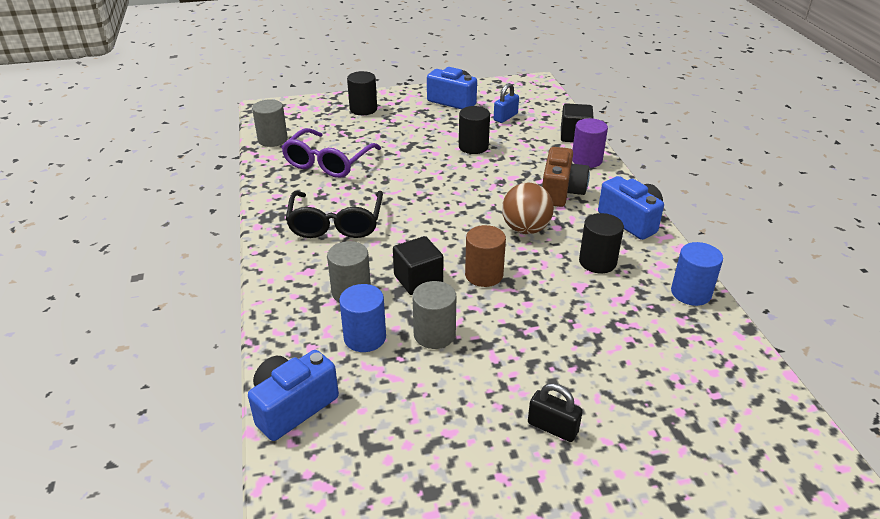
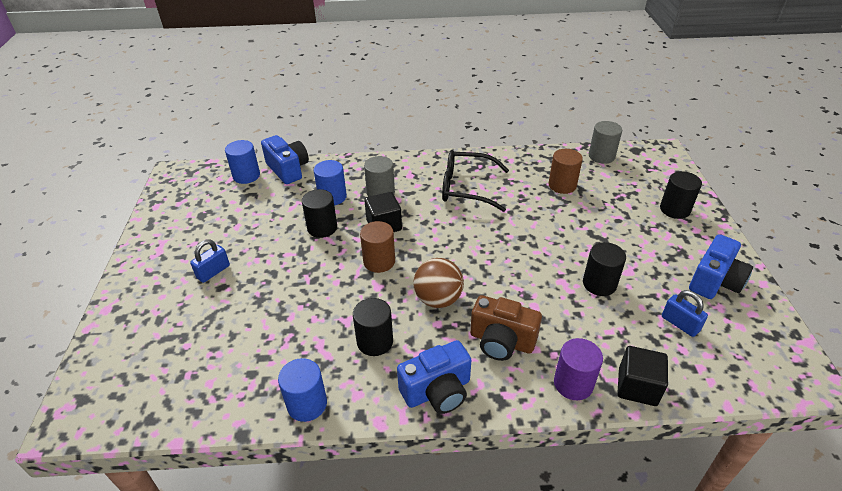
camera: 100 degrees right, 5 degrees up
purple glasses [281,128,381,178] -> brown cylinder [549,149,583,194]
grey cylinder [413,281,456,349] -> black cylinder [302,189,337,238]
black padlock [528,383,583,442] -> blue padlock [190,239,230,283]
none -> blue cylinder [225,140,260,184]

